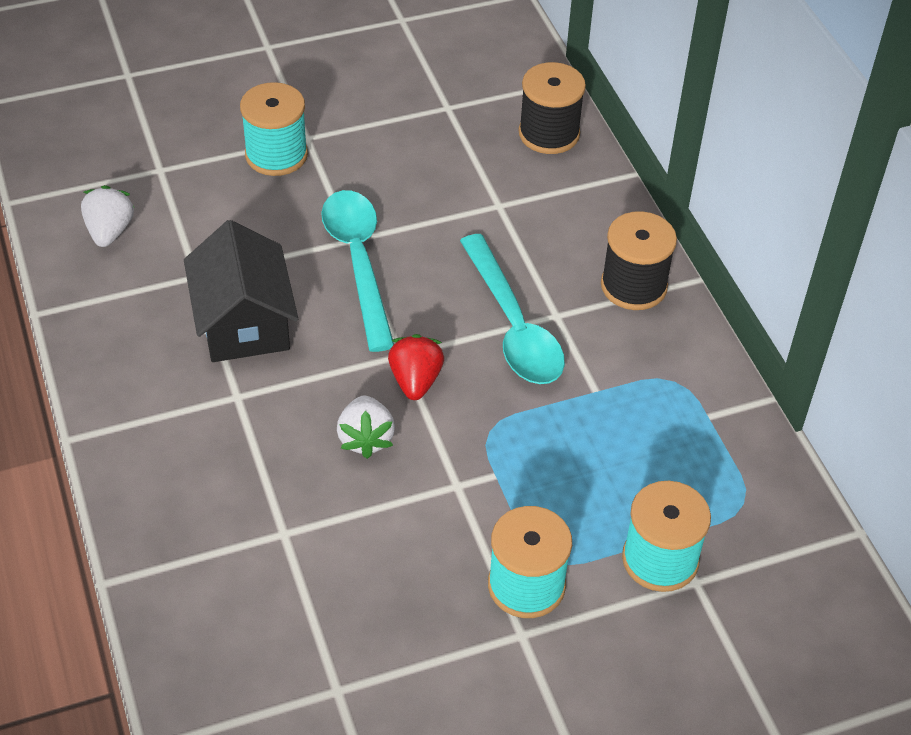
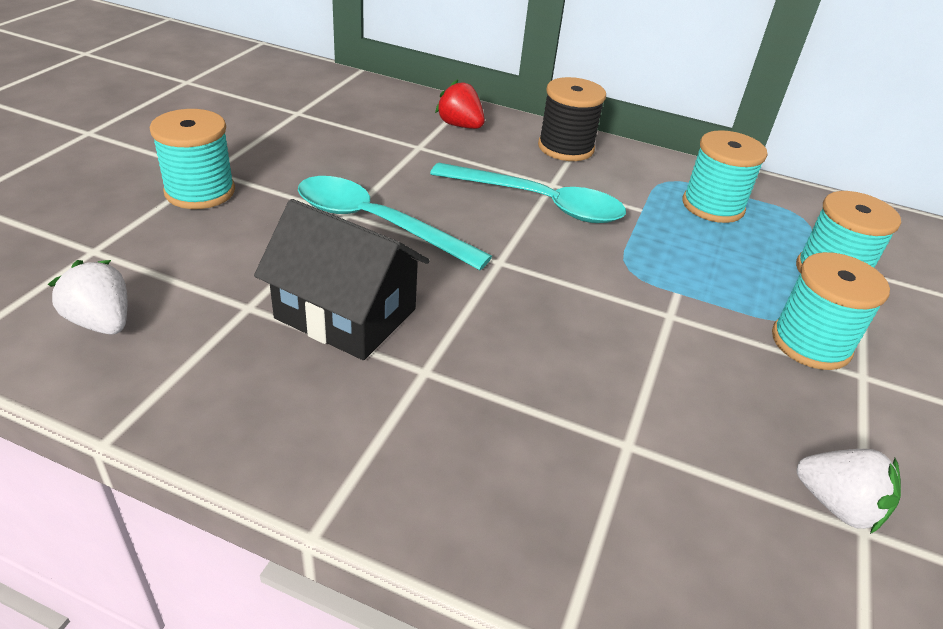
camera: 50 degrees left, 10 degrees down
white strawberry [337,396,395,459] -> white strawberry moved to [797,449,901,534]
red strawberry [388,334,444,400] -> red strawberry moved to [435,79,485,129]
black spool [519,62,586,154] -> none
none -> turquoise spool [683,130,768,223]

